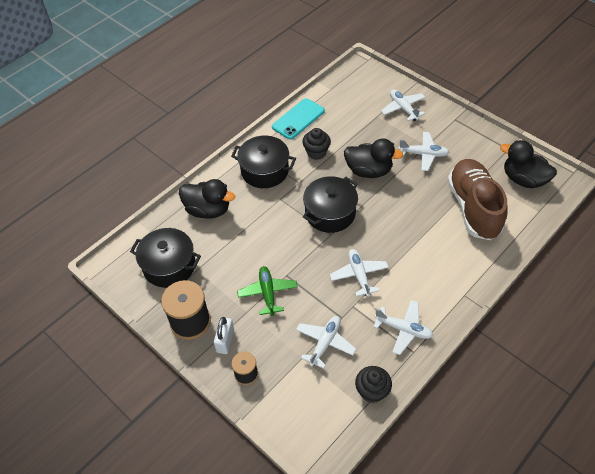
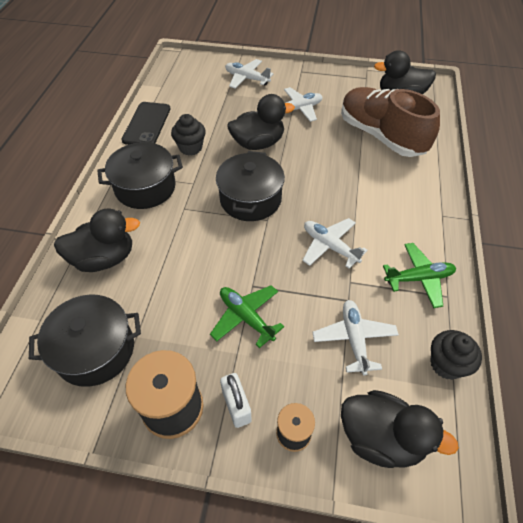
camera: 35 degrees left, 0 degrees up
turquoise phone [272,98,325,139] -> black phone [121,102,170,145]
white plane [374,300,433,355] -> green plane [383,243,456,308]
none -> black duck [341,390,459,468]

